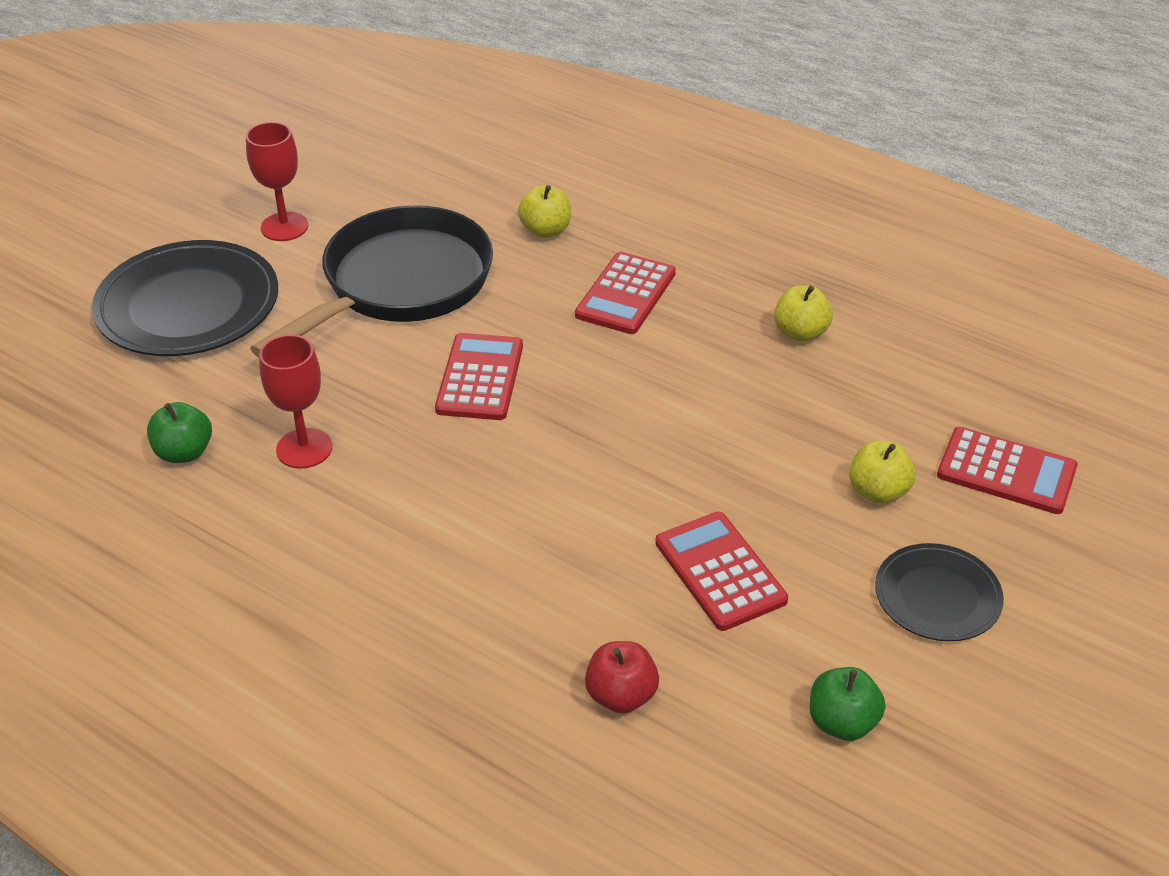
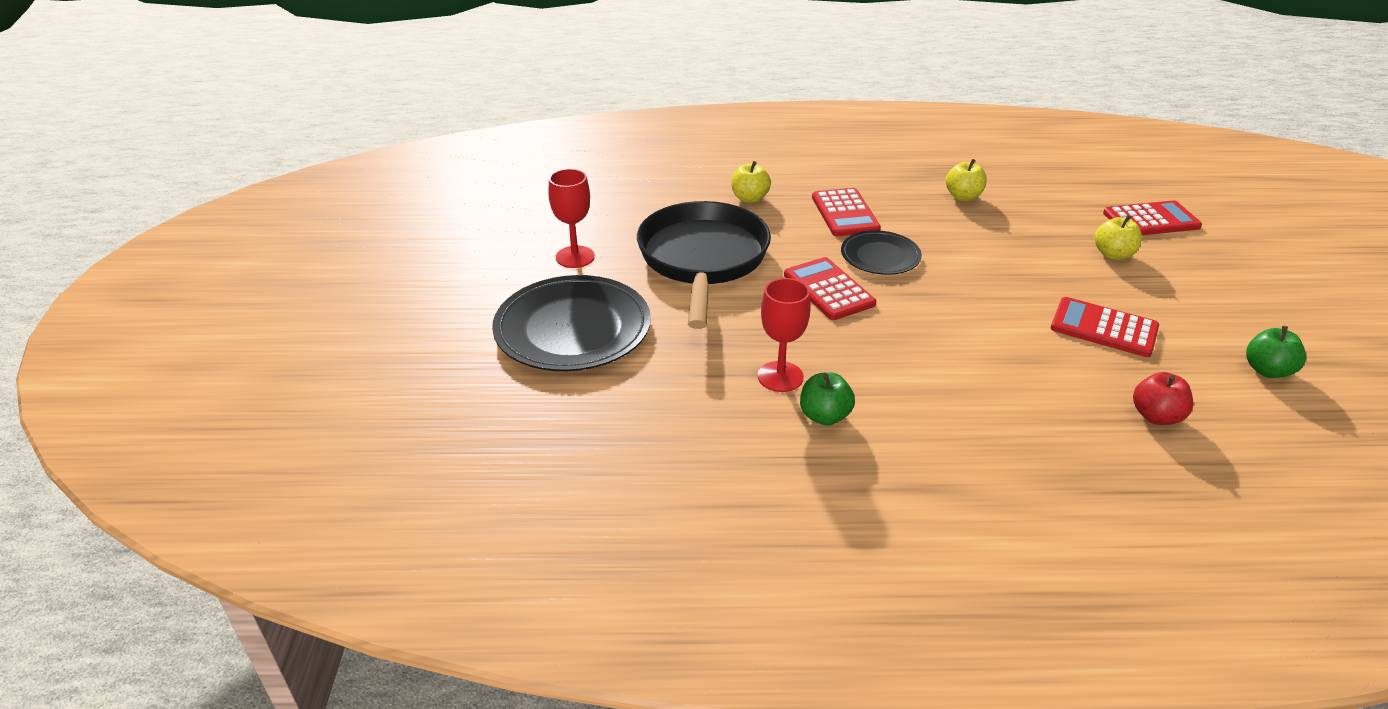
camera: 35 degrees left, 5 degrees down
green apple [147,402,212,463] -> green apple moved to [800,372,855,425]
black plate [875,543,1004,641] -> black plate moved to [841,230,922,275]

